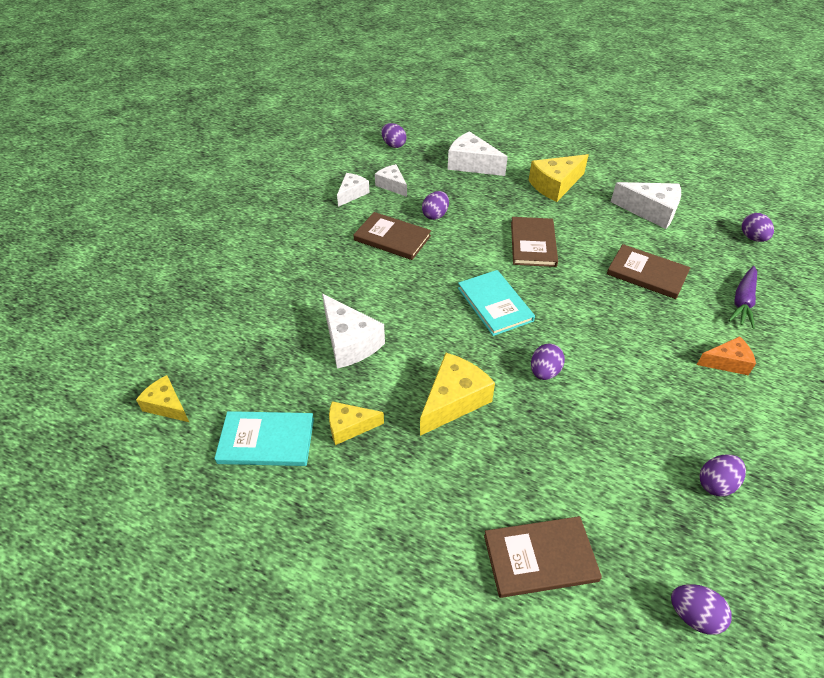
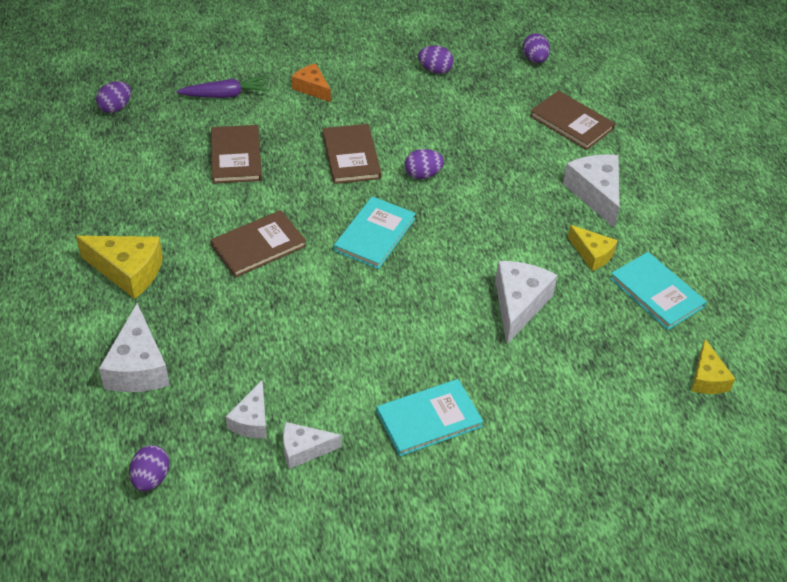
camera: 130 degrees left, 0 degrees up
brown book [353,212,431,260] -> brown book moved to [323,124,381,184]
yellow cheese [420,353,495,436] -> none
purple egg [422,191,449,220] -> none
white cheese [611,182,681,229] -> white cheese moved to [563,154,620,228]
none -> turquoise book [376,379,484,456]

